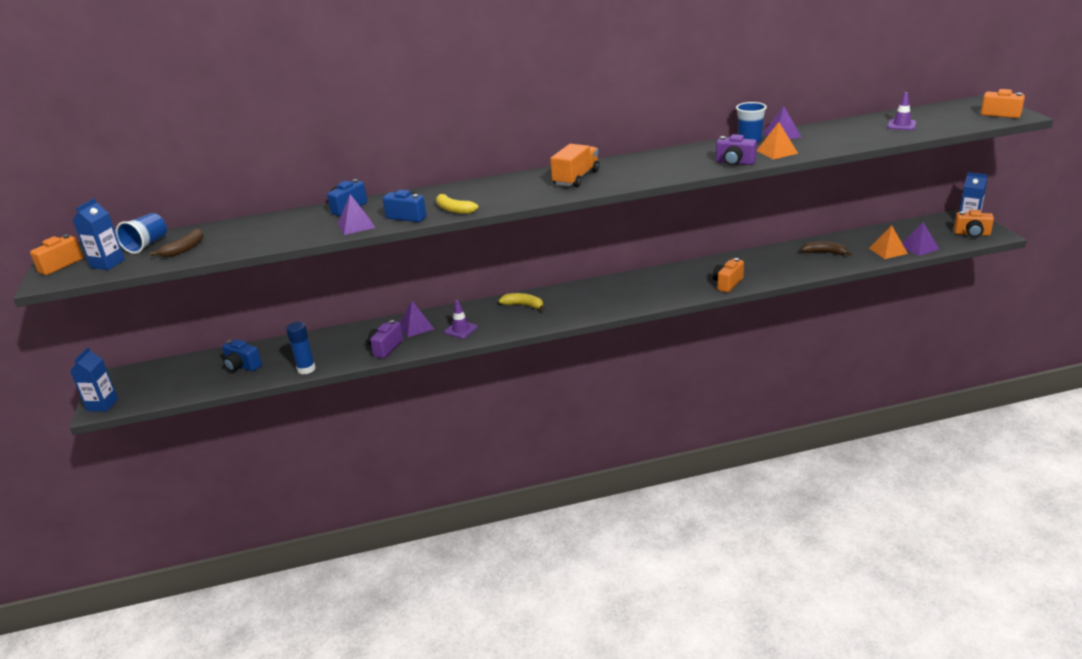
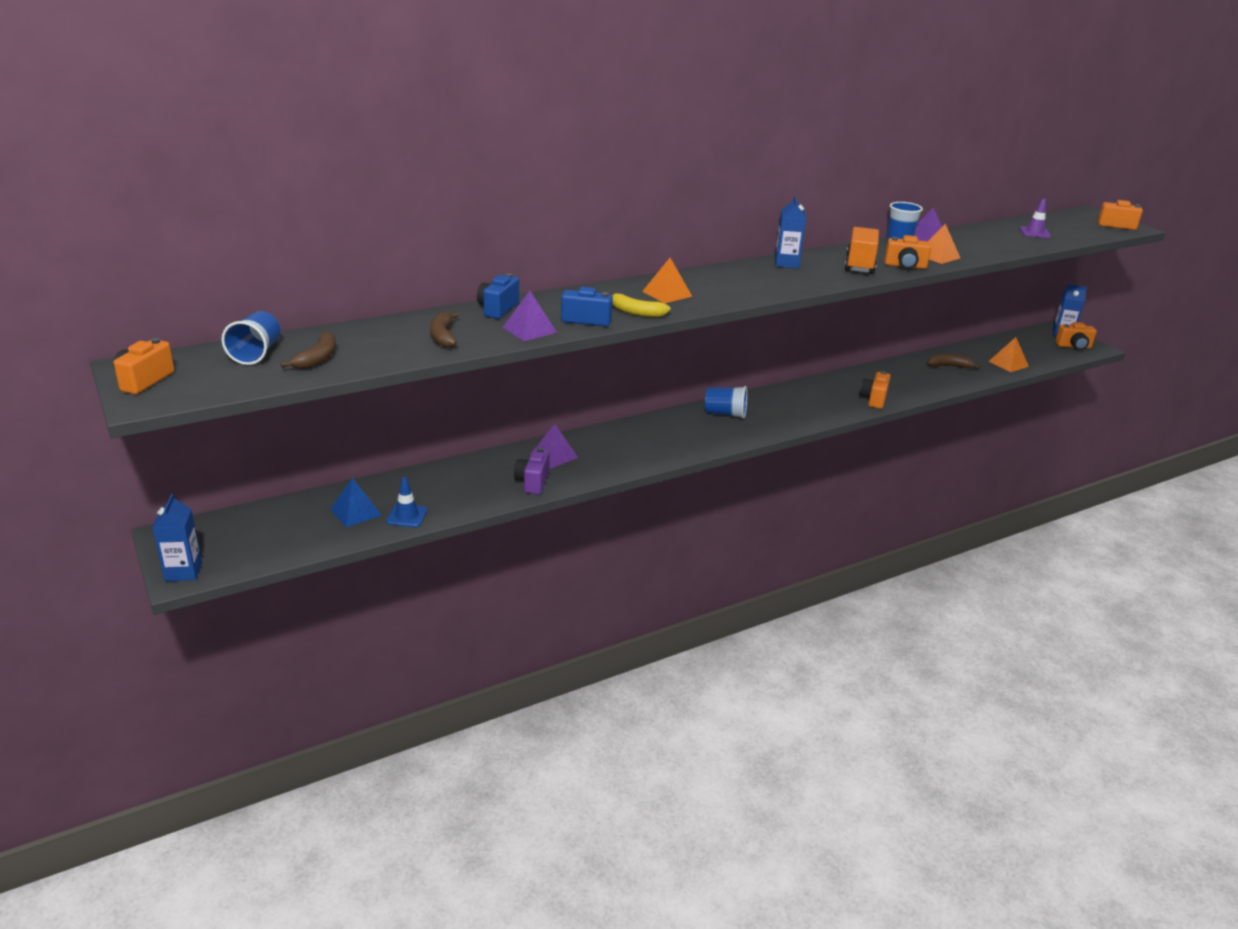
camera: 20 degrees left, 0 degrees up
blue carton [73,198,125,270] -> blue carton moved to [775,196,807,268]
blue camera [222,339,262,372] -> blue pyramid [330,478,382,527]
blue glue stick [286,322,316,374] -> none
purple traffic cone [444,300,478,339] -> none
yellow banana [499,293,545,311] -> none
orange truck [550,144,599,187] -> orange truck moved to [845,227,879,274]
purple camera [716,134,757,166] -> orange camera [884,235,931,269]
purple pyramid [902,222,939,256] -> none
none -> blue traffic cone [386,477,428,527]
none -> brown banana [430,312,459,348]
none -> orange pyramid [642,258,692,303]
none -> blue cup [705,386,747,419]

